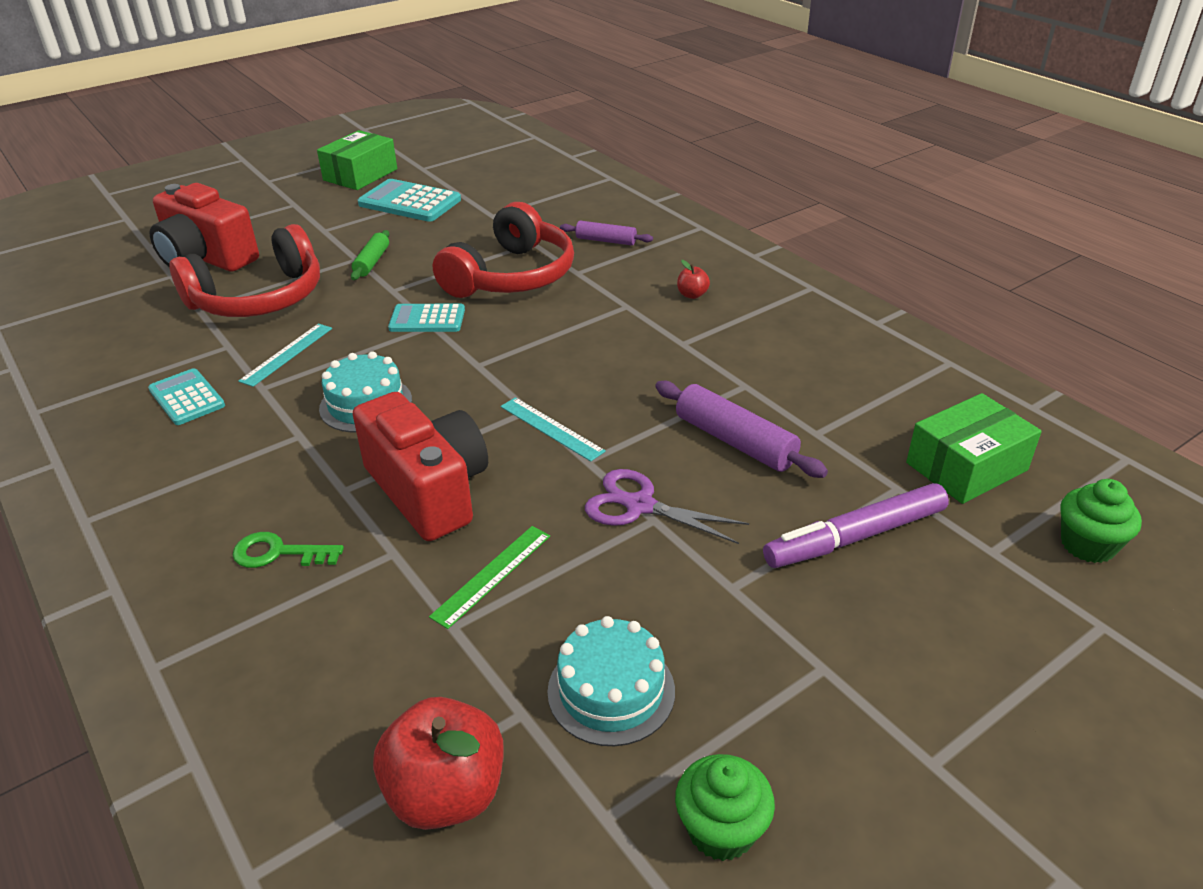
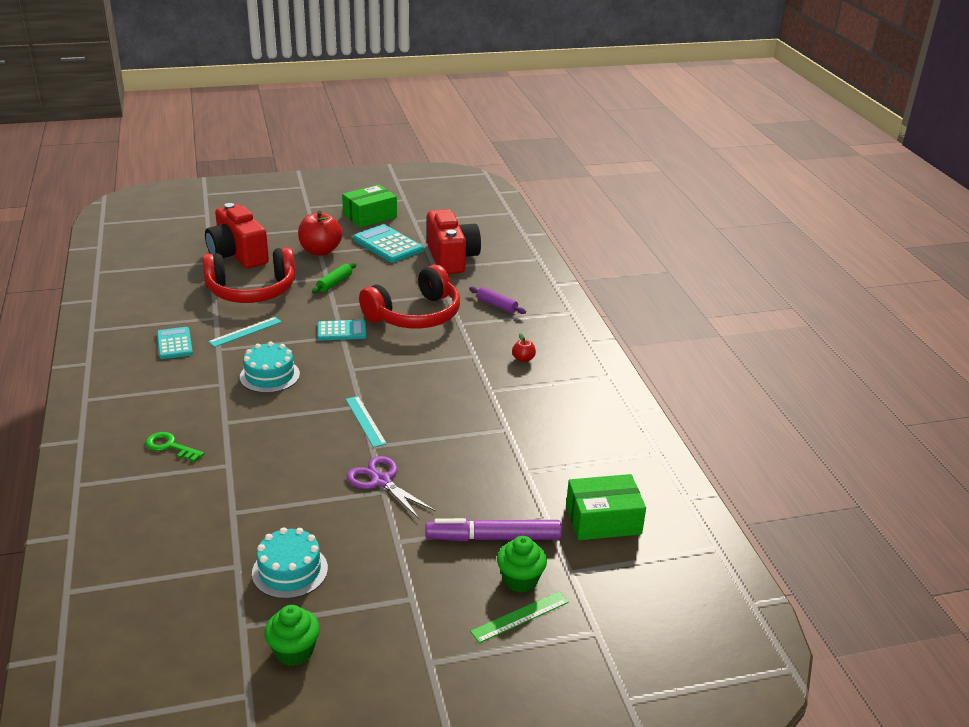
camera: 20 degrees right, 5 degrees down
red camera [353,392,488,541] -> red camera moved to [427,209,481,274]
red apple [373,697,503,830] -> red apple moved to [298,211,342,256]
turquoise calculator [388,304,465,332] -> turquoise calculator turned 150 degrees clockwise [317,320,367,341]
green ruler [429,526,550,629] -> green ruler moved to [470,591,569,643]
purple rolling pin [655,381,828,478] -> none
green cupcake [1060,479,1142,563] -> green cupcake moved to [497,536,547,593]

